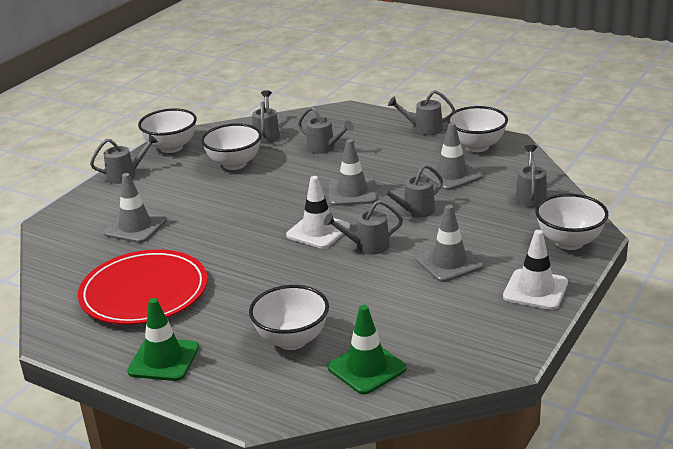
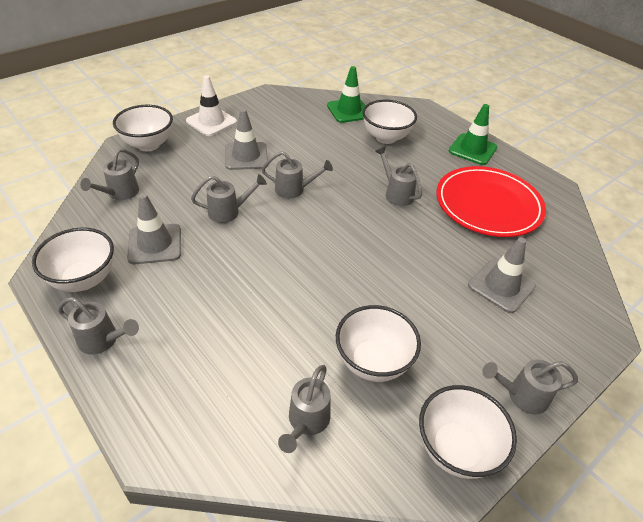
camera: 165 degrees left, 15 degrees up
white traffic cone [286,176,350,249] -> none
grey watering can [298,107,354,154] -> grey watering can moved to [375,146,422,206]
grey traffic cone [328,139,377,206] -> none

